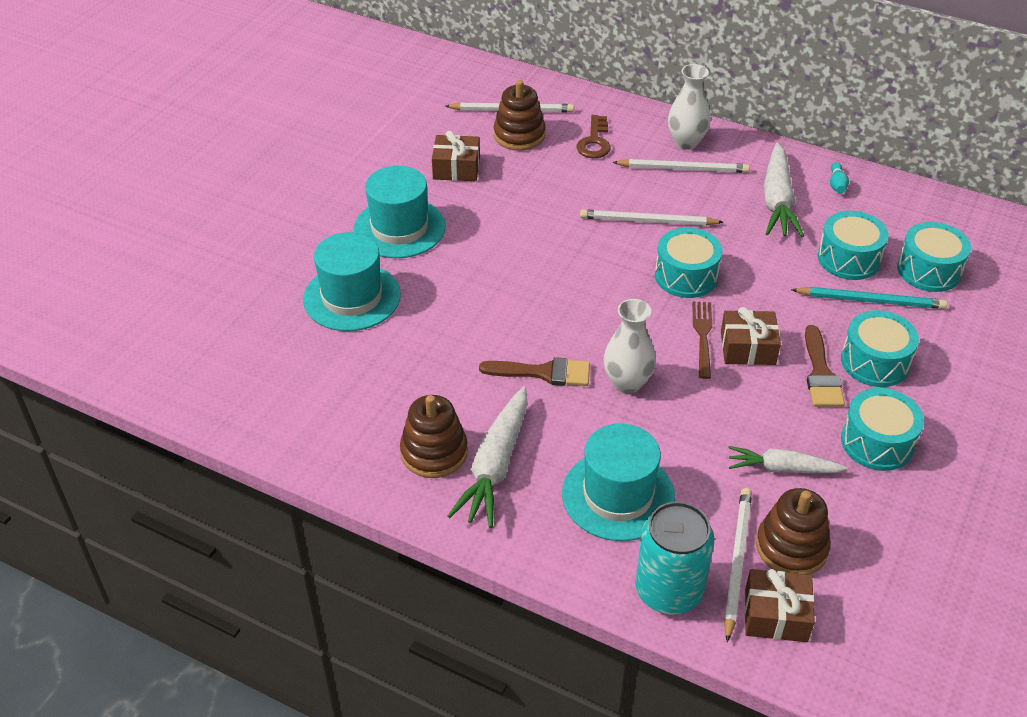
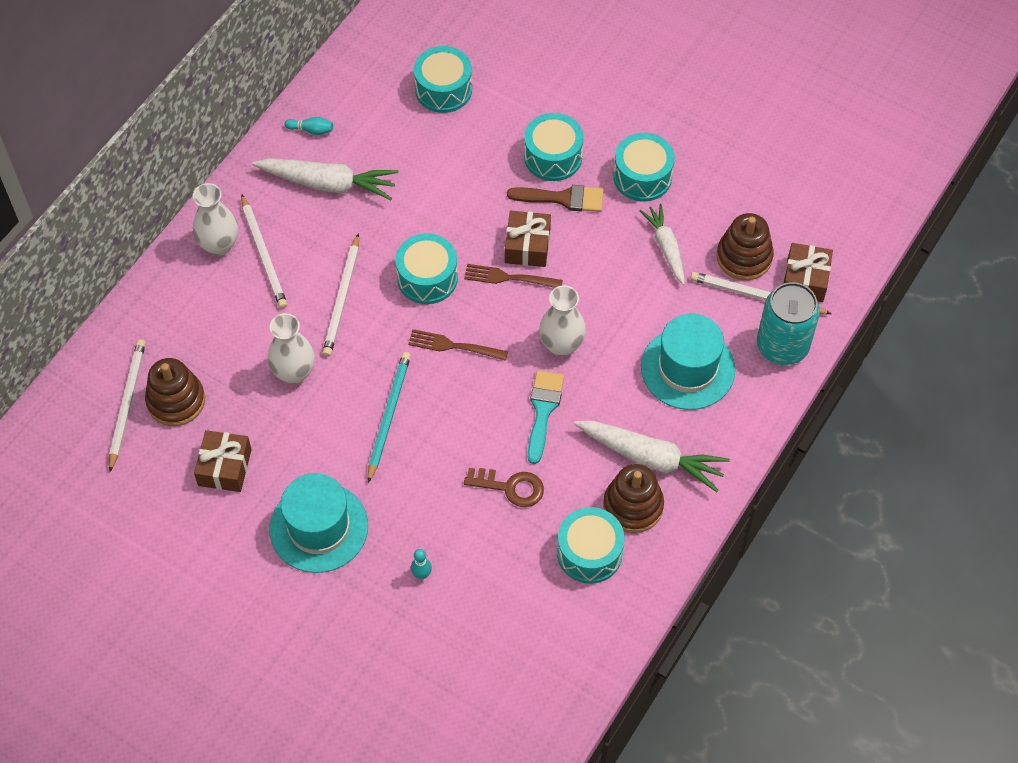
camera: 85 degrees left, 15 degrees up
turquoise hat [303,232,401,331] -> turquoise bowling pin [411,549,432,579]
brown brush [479,357,590,386] -> turquoise brush [528,370,564,464]
brown key [576,115,611,158] -> brown key moved to [464,468,544,507]
white pencil [612,159,750,173] -> white pencil turned 150 degrees clockwise [241,194,287,309]
white carrot [728,446,848,473] -> white carrot turned 150 degrees clockwise [639,204,685,285]
turquoise pencil [791,287,947,309] -> turquoise pencil moved to [368,352,411,483]
turquoise drum [818,211,889,280] -> turquoise drum moved to [557,507,625,584]
none -> white vase [268,313,315,384]
none -> brown fork [408,329,508,361]

